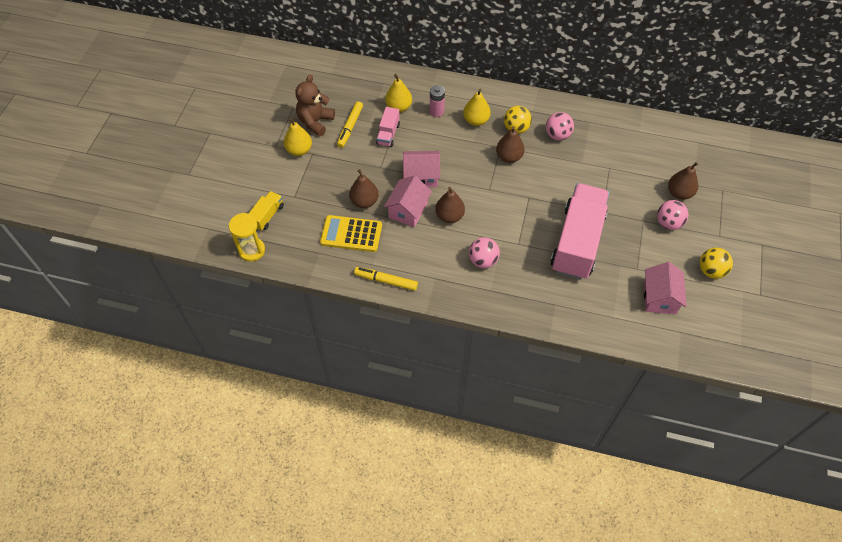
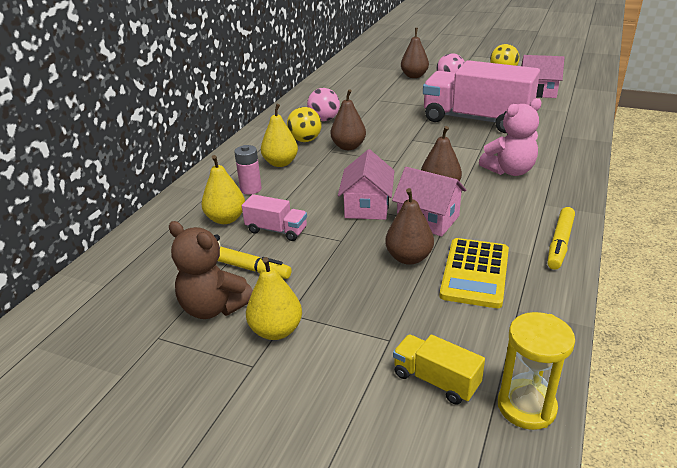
camera: 80 degrees left, 25 degrees down
pink ball [469,237,500,268] -> pink teddy bear [479,98,542,176]

